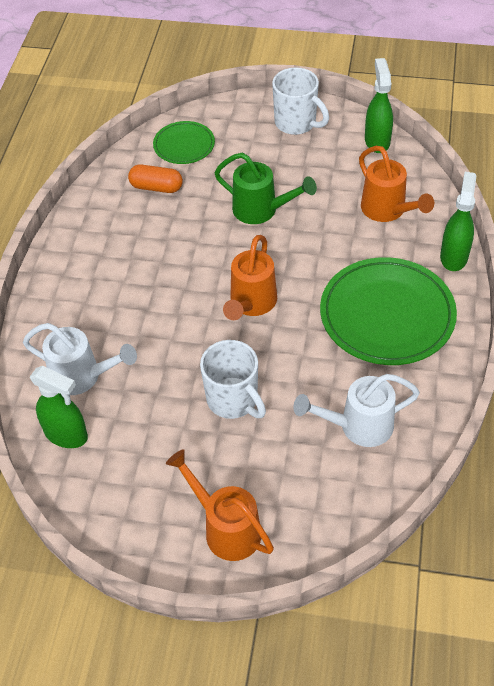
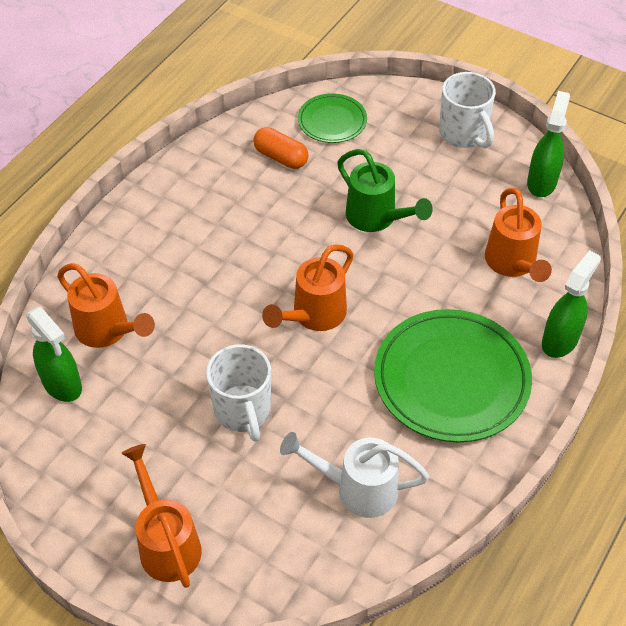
camera: 20 degrees right, 0 degrees up
white watering can [23,323,137,395] -> orange watering can [57,263,155,348]

